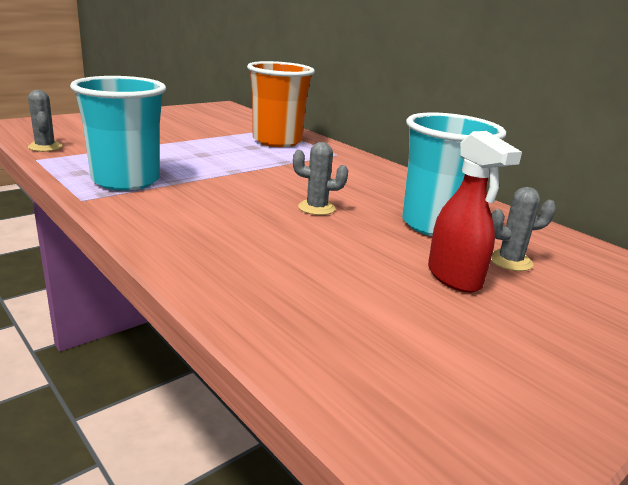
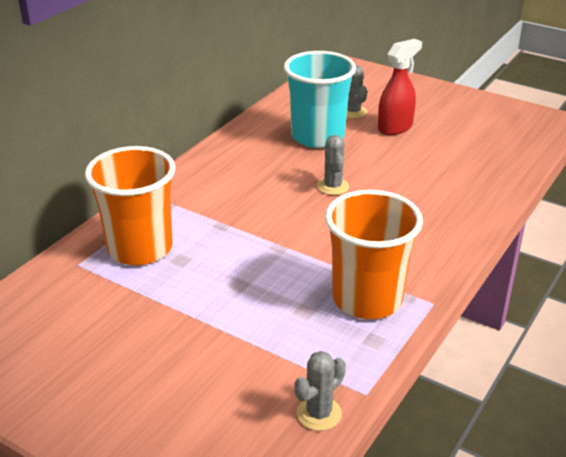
camera: 105 degrees left, 10 degrees up
turquoise cup [70,76,166,191] -> orange cup [325,190,423,319]

